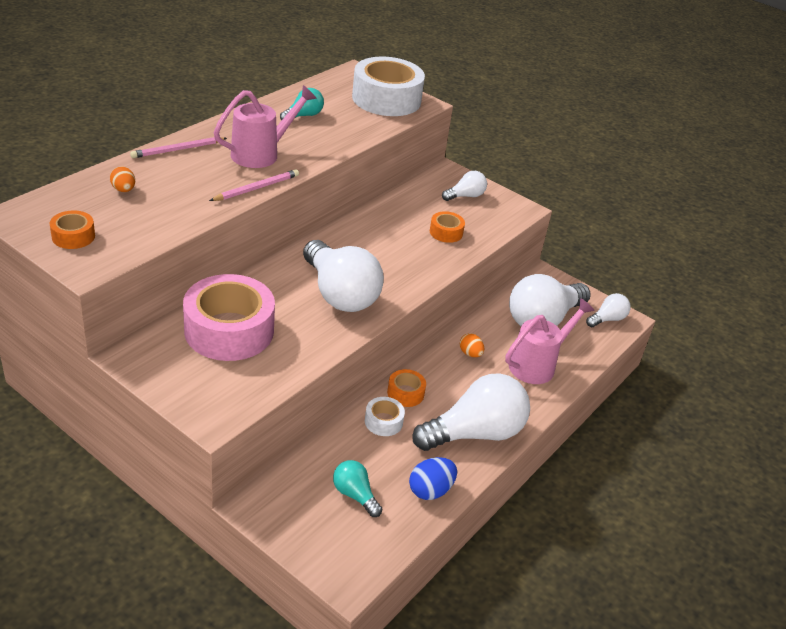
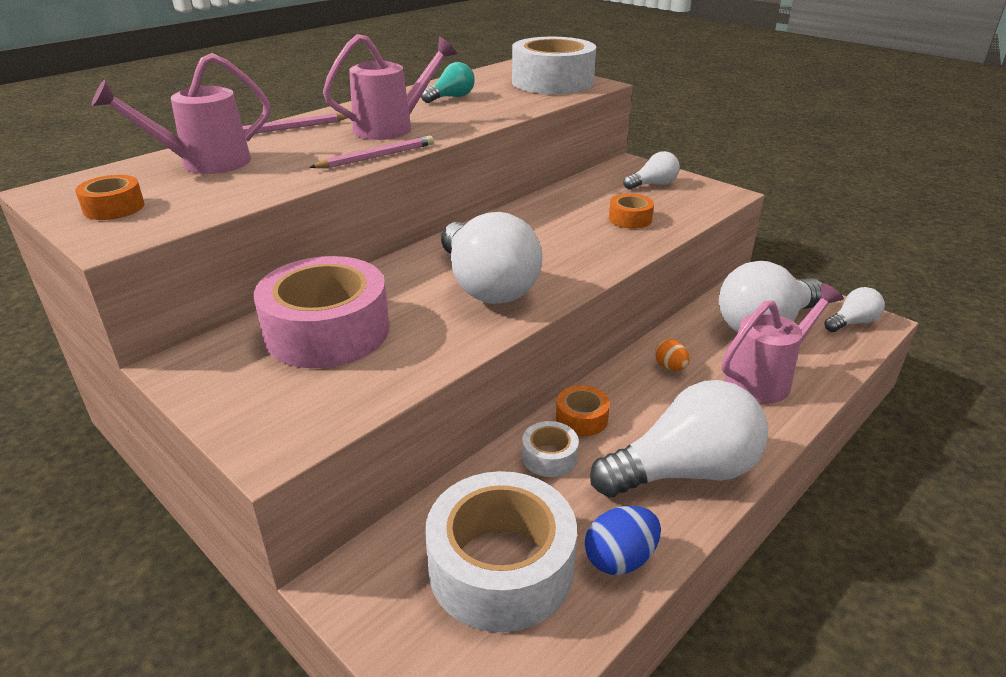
camera: 10 degrees right, 5 degrees down
orange egg [110,167,135,192] -> pink watering can [91,53,270,174]
turquoise light bulb [333,460,382,517] -> white tape [425,471,577,632]

